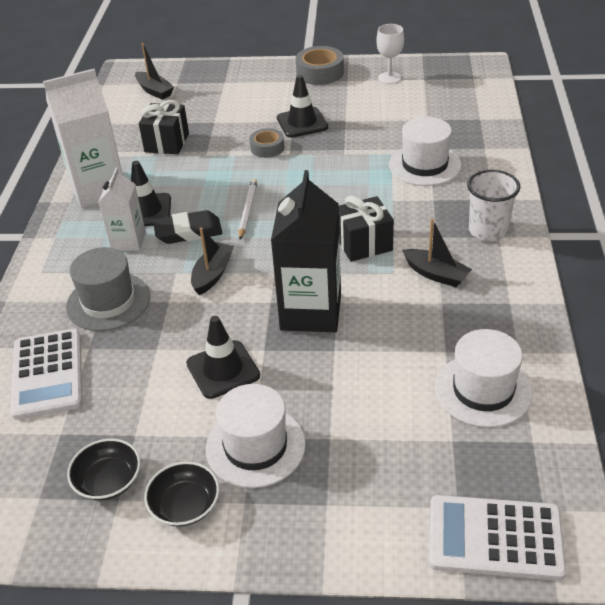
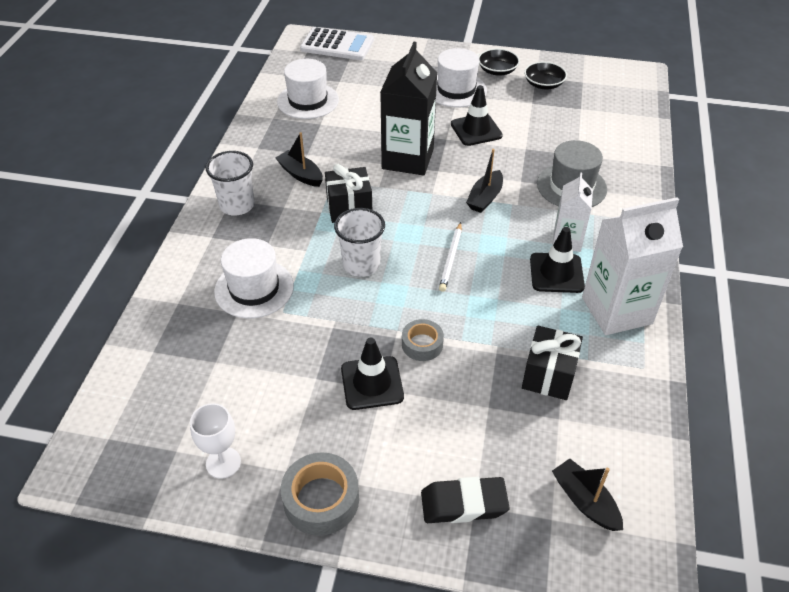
camera: 175 degrees left, 5 degrees up
white calculator [10,328,83,420] -> none
black eraser [153,210,222,244] -> black eraser moved to [421,477,510,523]
none -> white cup [334,208,385,277]

